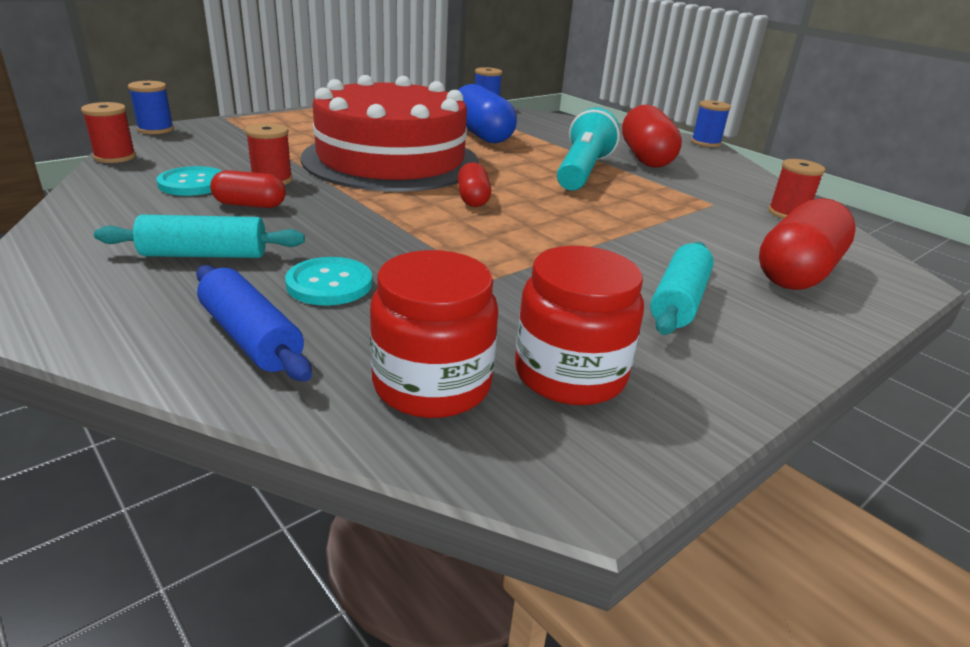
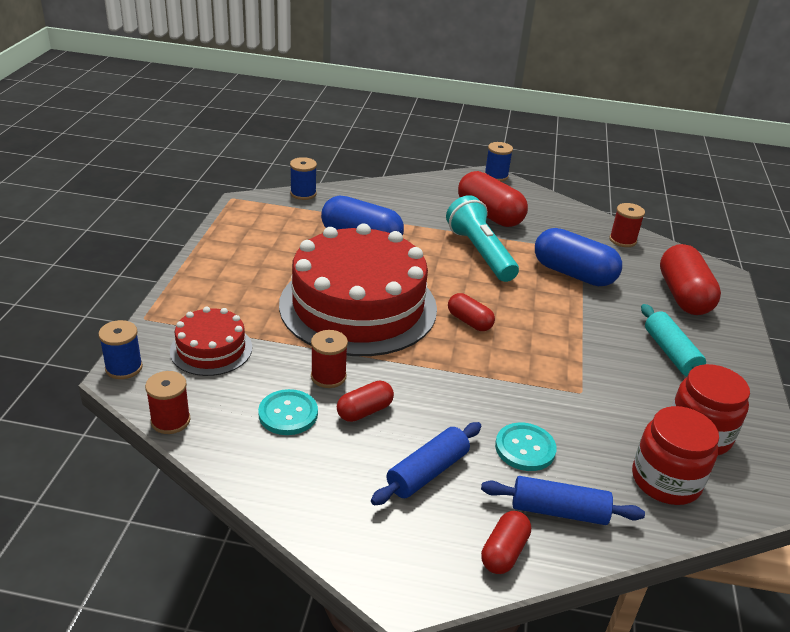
camera: 40 degrees left, 5 degrees up
turquoise rolling pin [94,215,305,258] -> blue rolling pin [371,422,481,505]
none -> red cake [170,307,252,376]
none -> red capsule [481,511,531,574]
none -> blue capsule [535,228,622,286]

